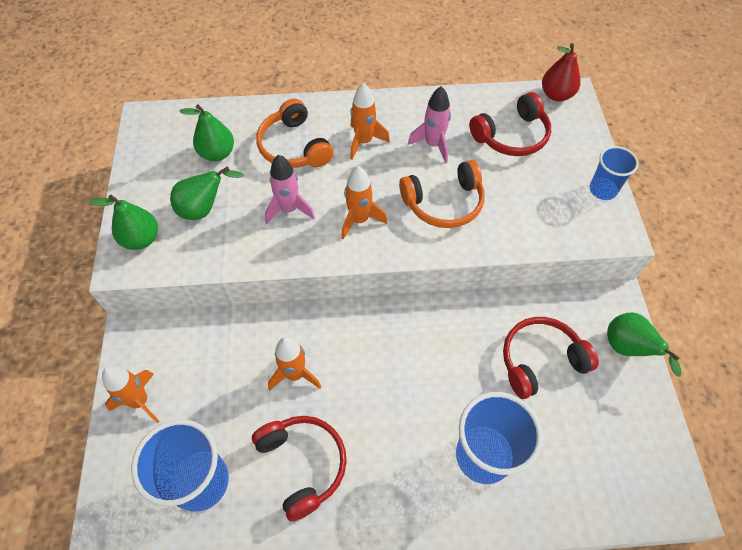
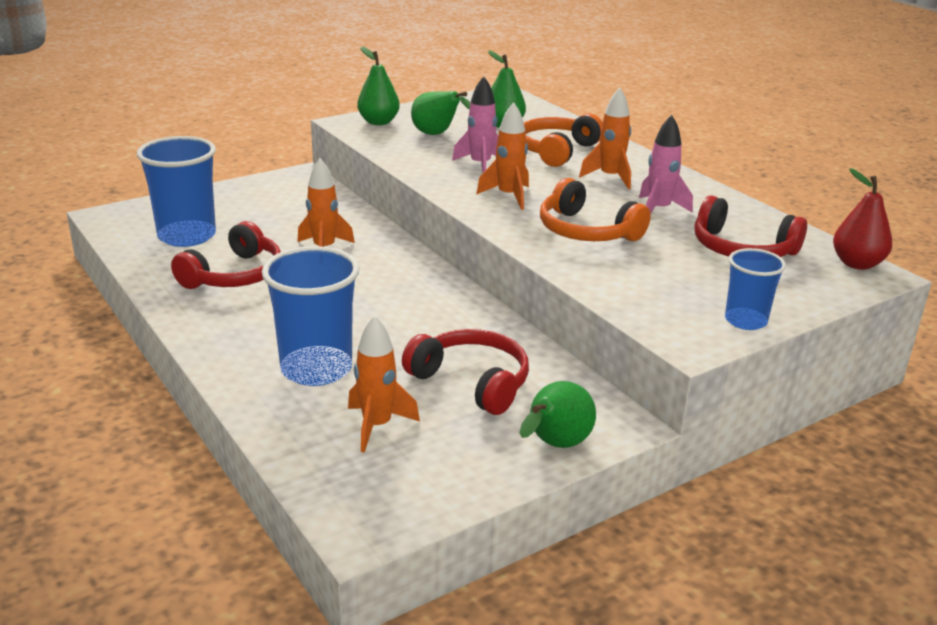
camera: 60 degrees right, 30 degrees down
orange rocket [102,366,159,423] -> orange rocket moved to [348,315,420,453]

